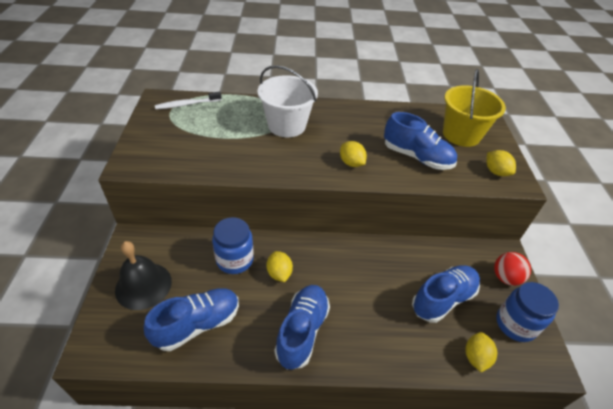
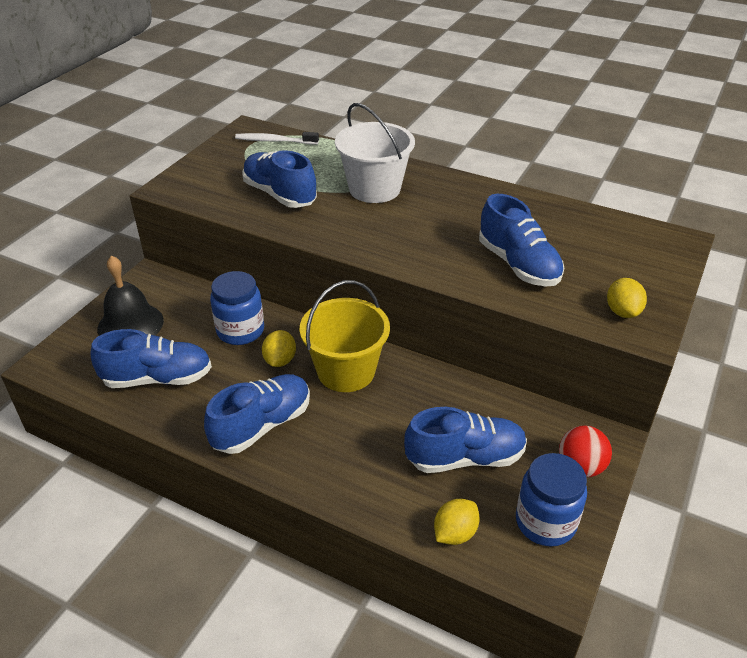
camera: 30 degrees right, 5 degrees down
yellow lemon [340,141,367,167] -> none
yellow bucket [443,69,506,147] -> yellow bucket moved to [300,280,390,392]
none -> blue shoe [242,150,317,208]

